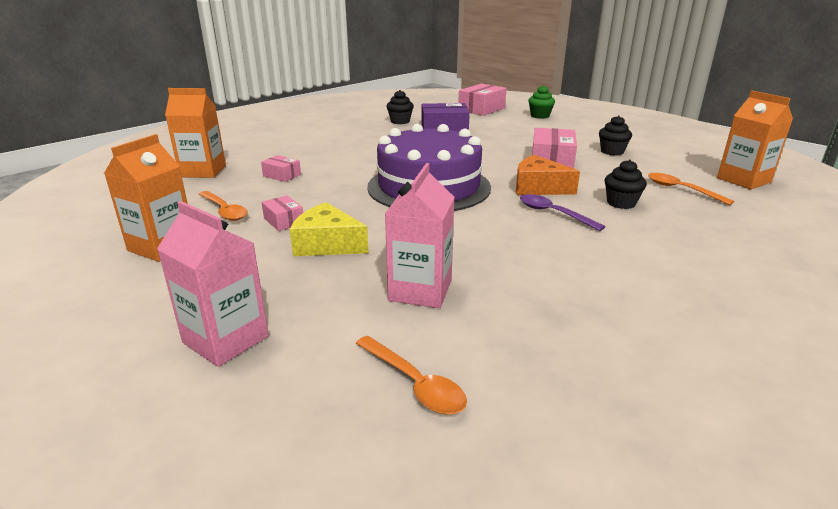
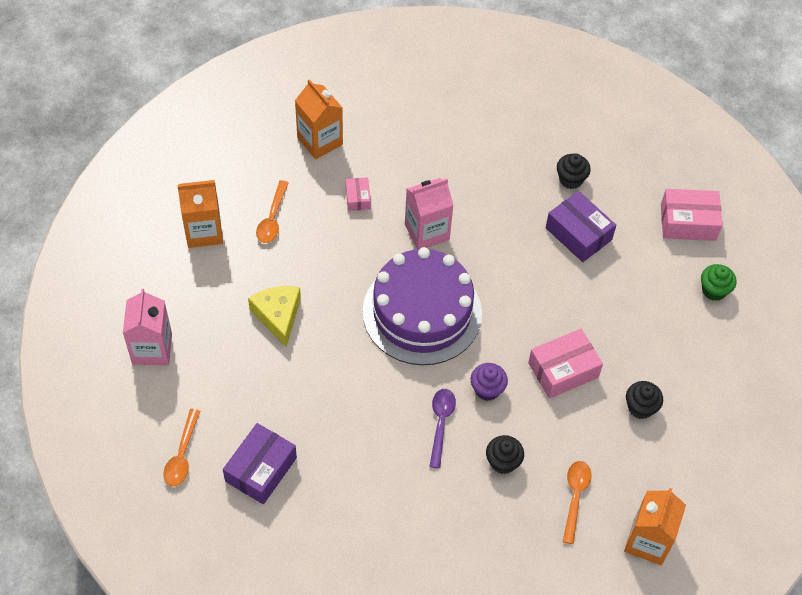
camera: 50 degrees right, 30 degrees up
pink box [261,196,303,231] -> none
pink carton [385,163,455,308] -> pink carton moved to [405,178,453,249]
orange cheese [516,155,580,195] -> purple cupcake [471,363,508,401]
none -> purple box [223,423,297,504]

